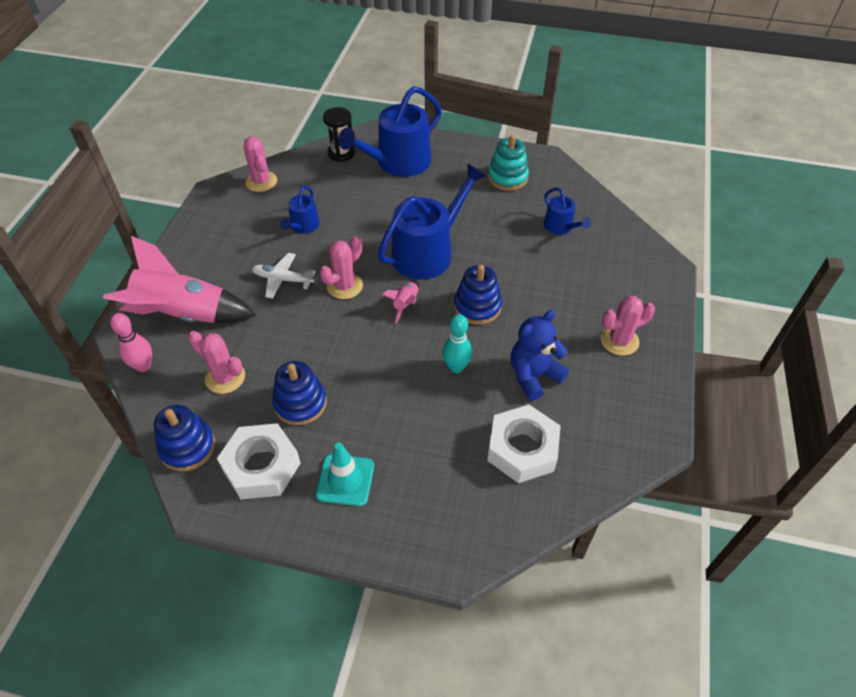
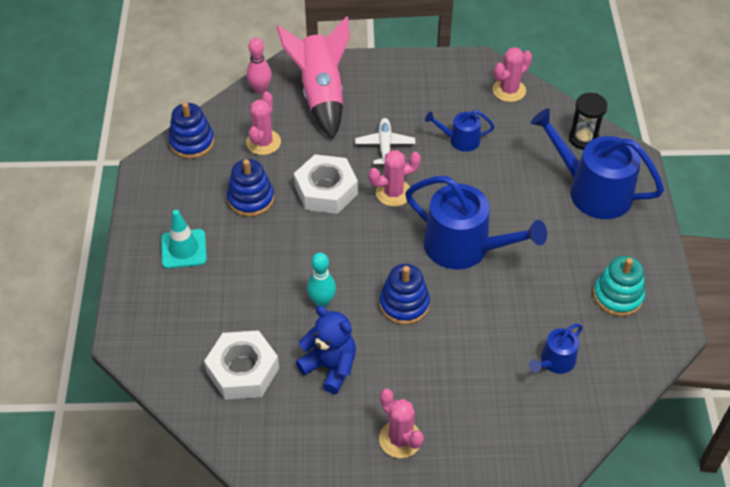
camera: 75 degrees right, 0 degrees up
white nut [217,423,300,500] -> white nut moved to [294,154,358,214]
pink cactus [320,236,363,299] -> pink cactus turned 45 degrees counterclockwise [368,150,421,207]
pink rocket [382,281,419,323] -> none

